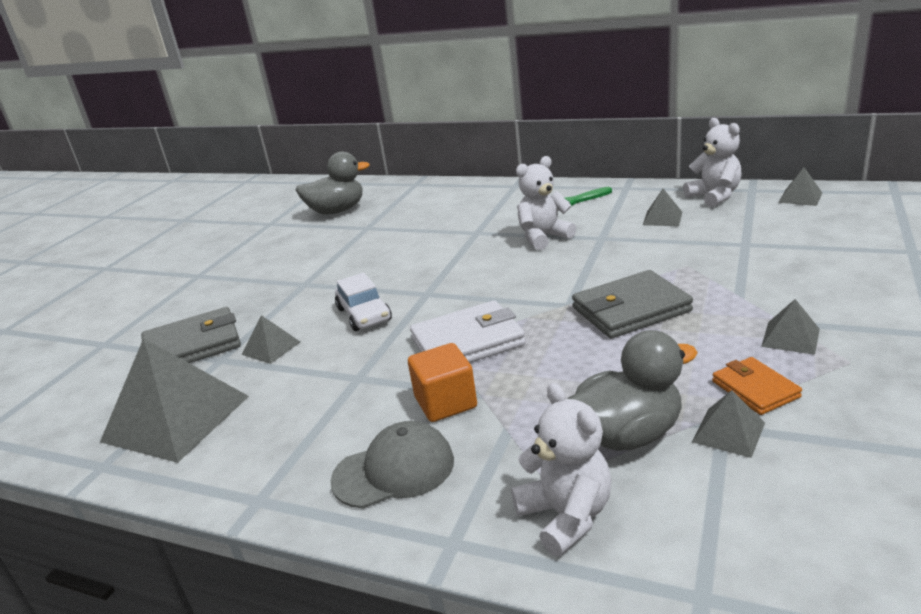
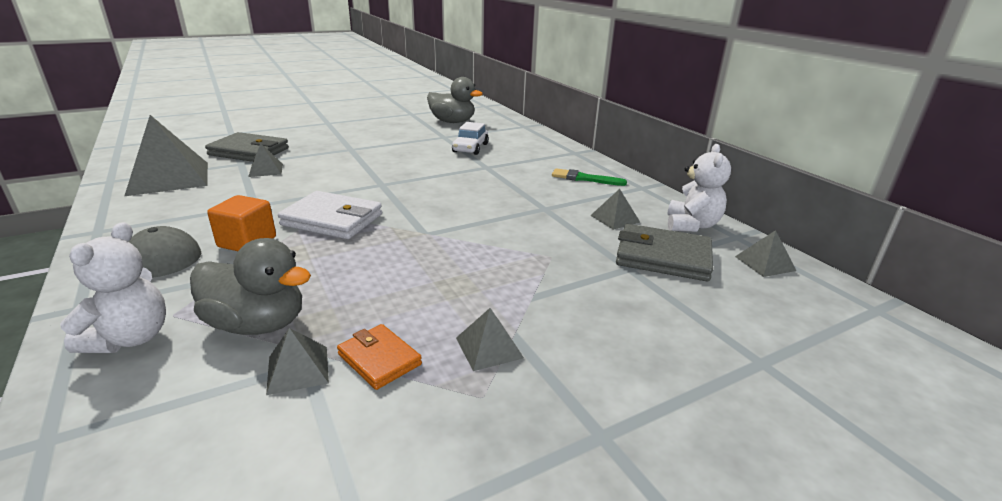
camera: 35 degrees right, 0 degrees up
white car [335,273,392,331] -> white car moved to [452,122,489,155]
white teddy bear [516,156,576,250] -> none
grey wallet [572,270,693,339] -> grey wallet moved to [616,224,713,281]
orange wallet [712,357,802,415] -> orange wallet turned 60 degrees counterclockwise [337,324,422,390]

